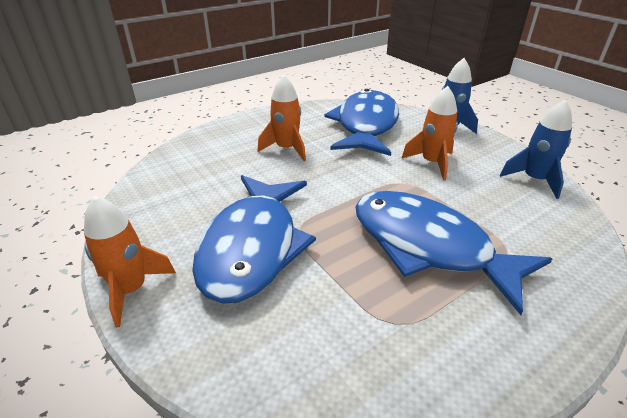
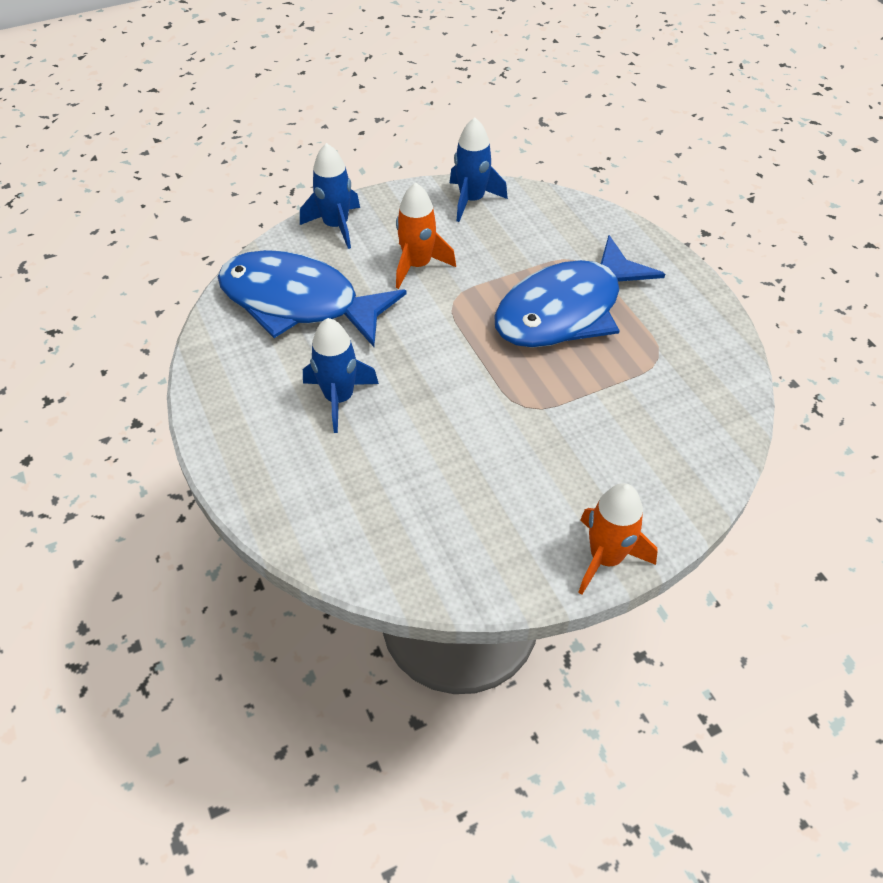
camera: 80 degrees left, 15 degrees up
blue fish [192,175,316,304] -> none
orange rocket [258,74,306,161] -> blue rocket [303,318,379,433]

